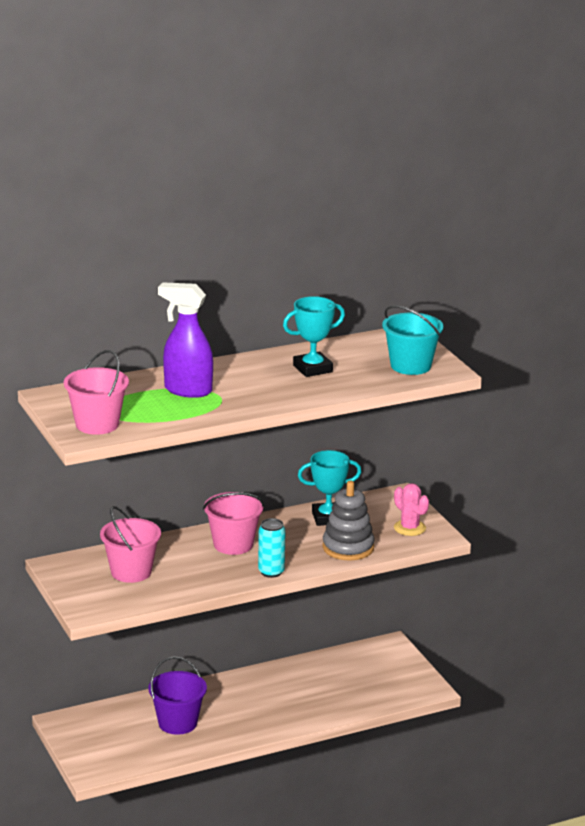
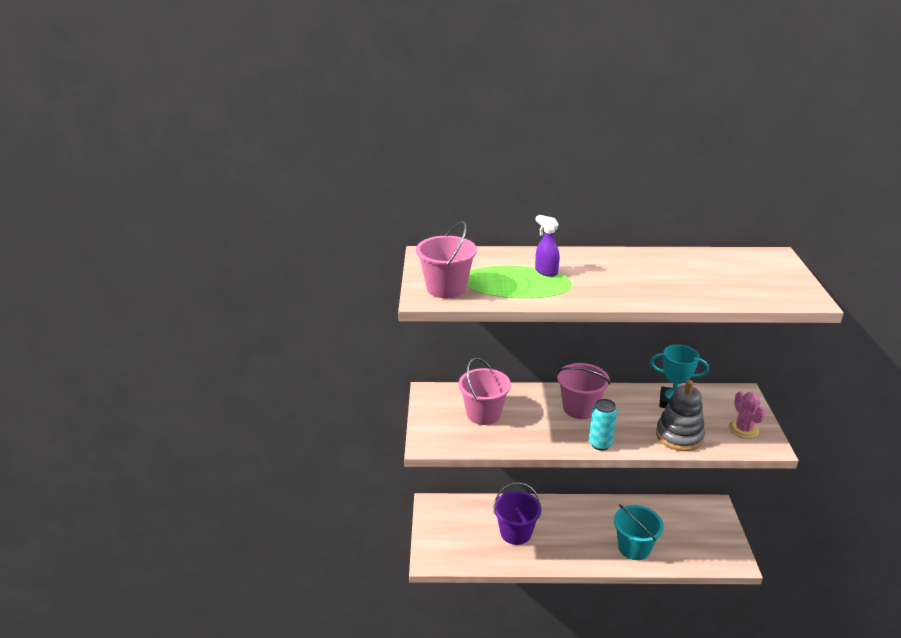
camera: 25 degrees right, 5 degrees up
purple spray bottle [158,282,213,398] -> purple spray bottle [535,215,560,277], size x0.56
turquoise trophy [283,296,345,377] -> none
turquoise bucket [382,305,444,375] -> turquoise bucket moved to [614,504,664,560]

